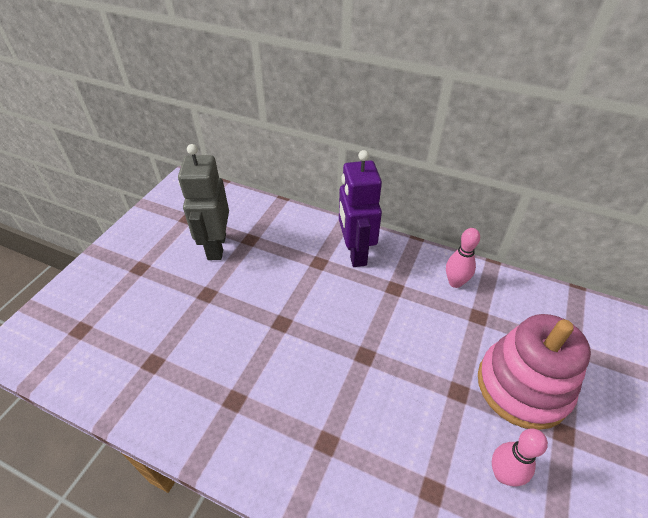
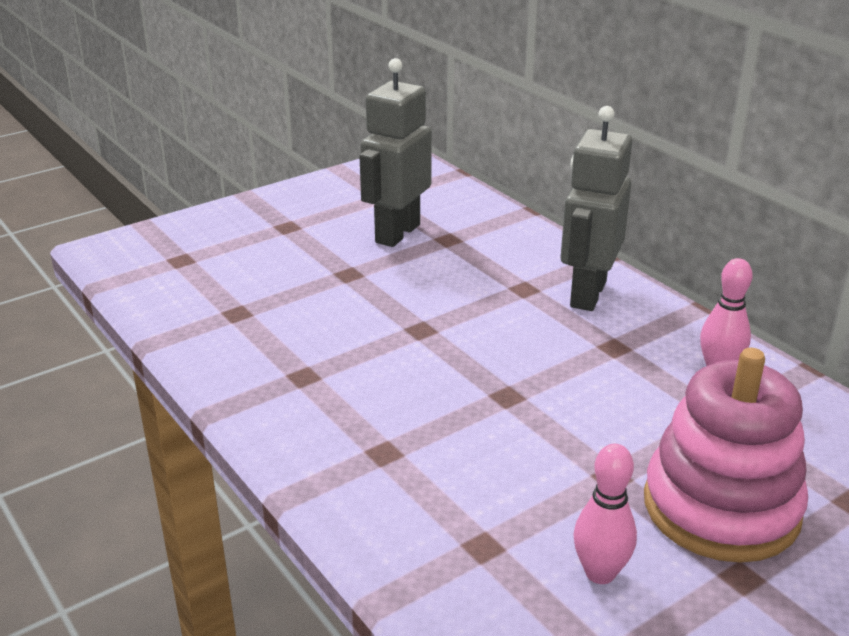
camera: 30 degrees right, 15 degrees down
purple robot [339,150,382,267] -> grey robot [561,106,632,311]

